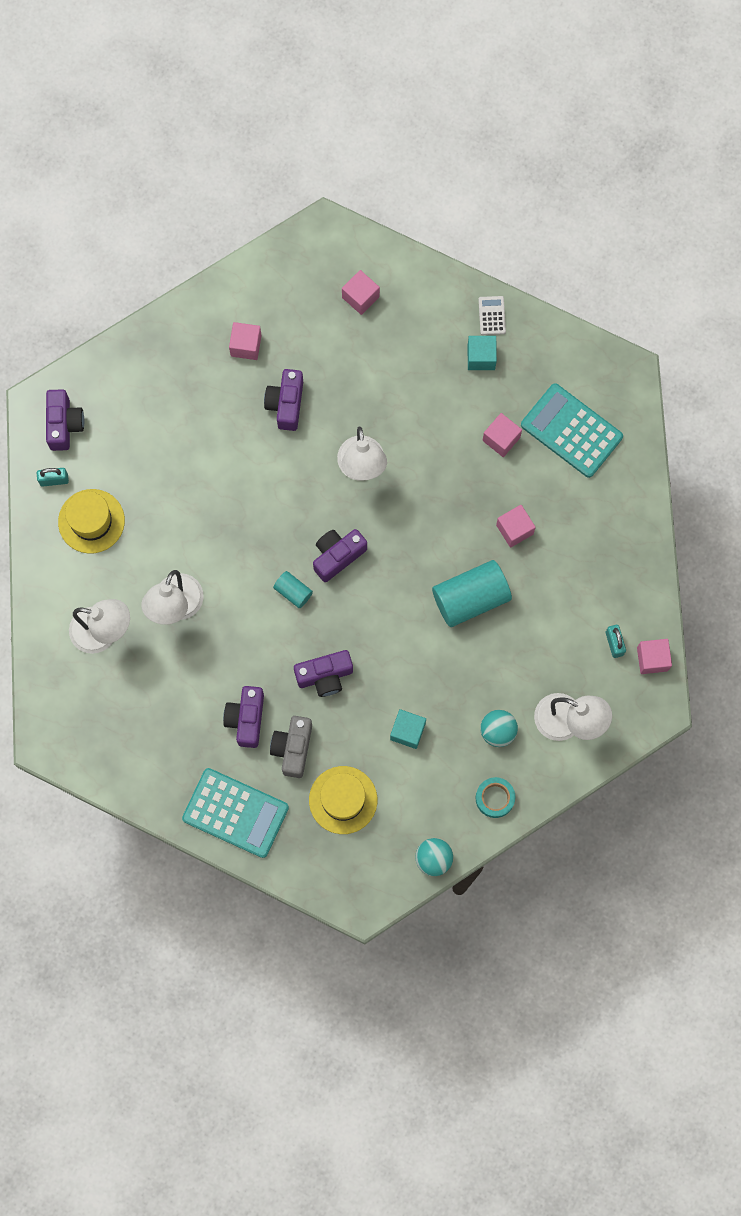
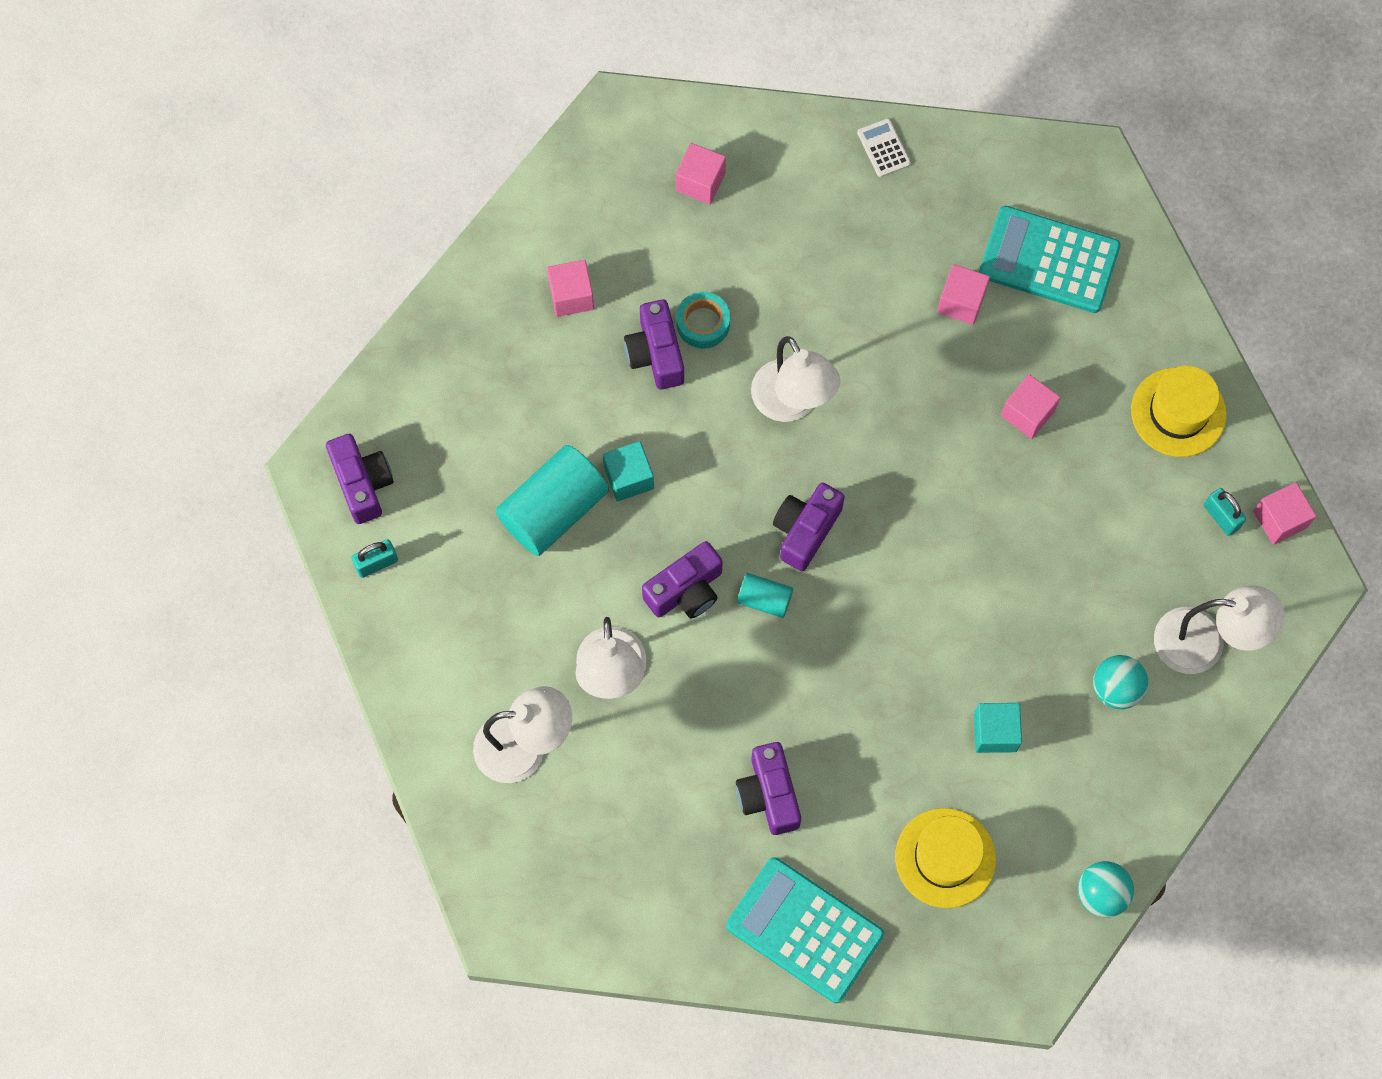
camera: 20 degrees left, 5 degrees down
yellow hat [58,489,125,554] -> yellow hat moved to [1131,366,1227,457]
turquoise calculator [182,768,289,858] -> turquoise calculator turned 150 degrees counterclockwise [726,857,884,1003]
grey camera [270,716,312,778] -> none
purple camera [294,650,353,697] -> purple camera moved to [642,541,723,618]
turquoise cylinder [432,560,512,627] -> turquoise cylinder moved to [496,445,609,556]
turquoise cube [468,336,497,370] -> turquoise cube moved to [603,441,654,501]
turquoise tape [476,777,515,818] -> turquoise tape moved to [676,292,730,348]

